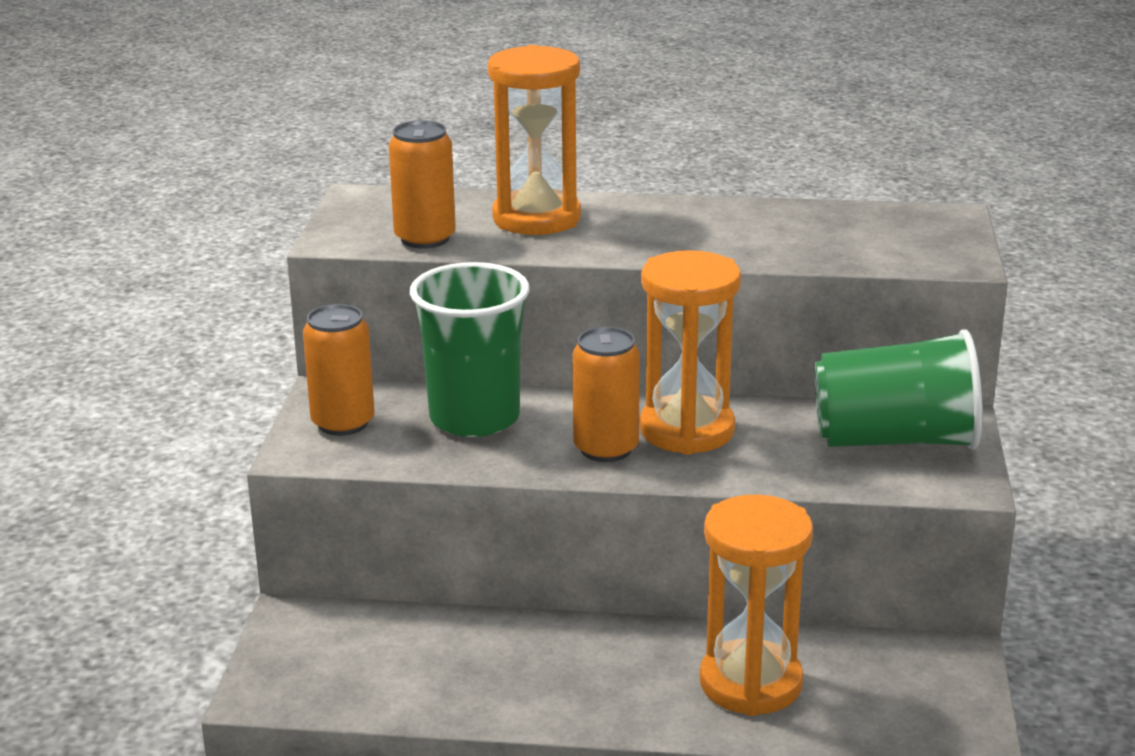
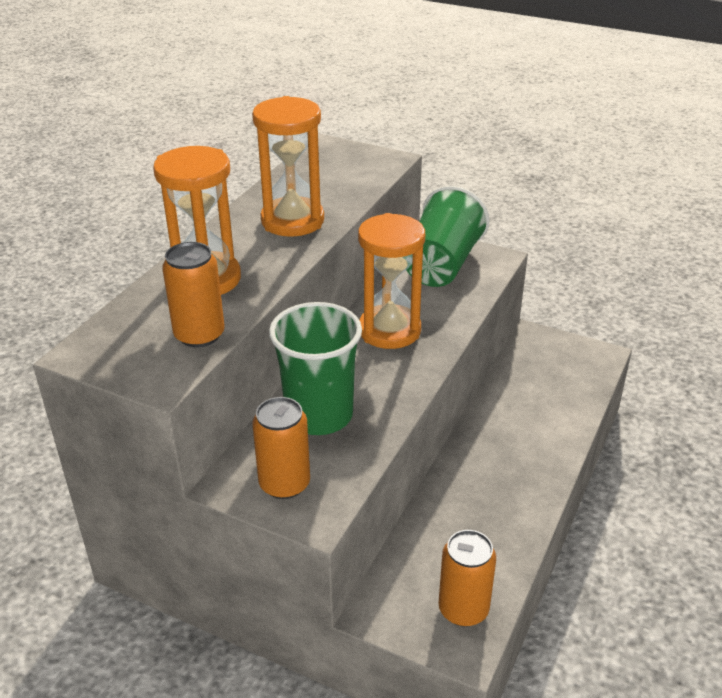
camera: 70 degrees left, 10 degrees up
orange can [572,327,640,462] -> orange can moved to [438,530,496,627]
orange hourglass [699,494,813,716] -> orange hourglass moved to [252,96,324,237]

